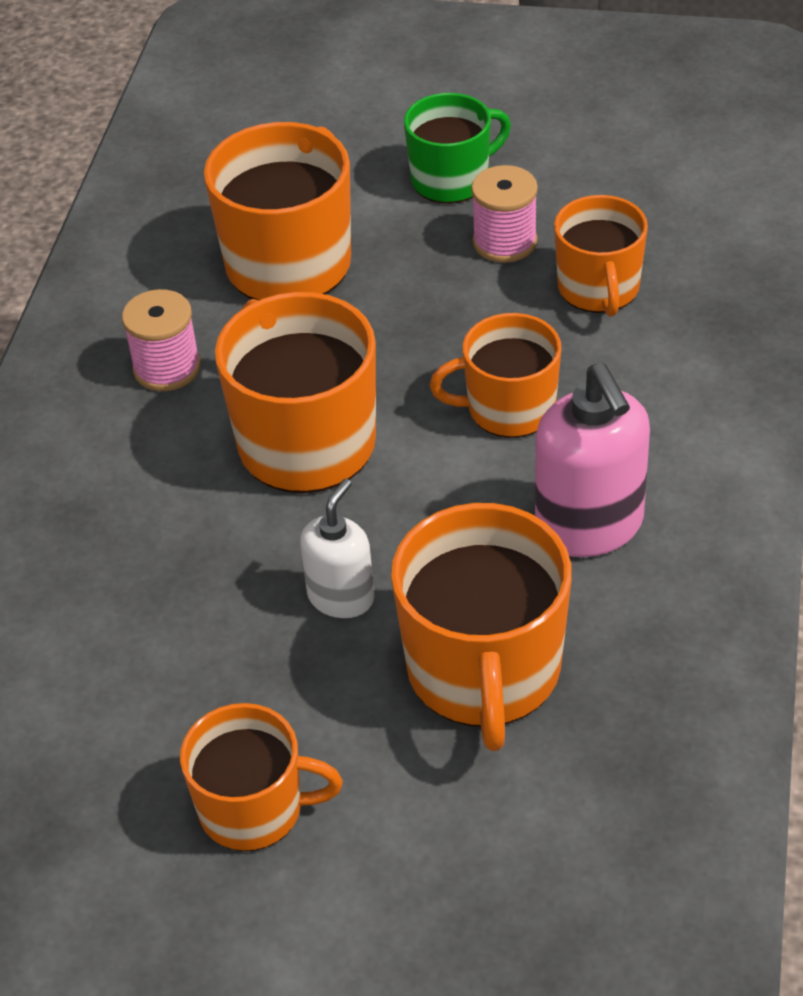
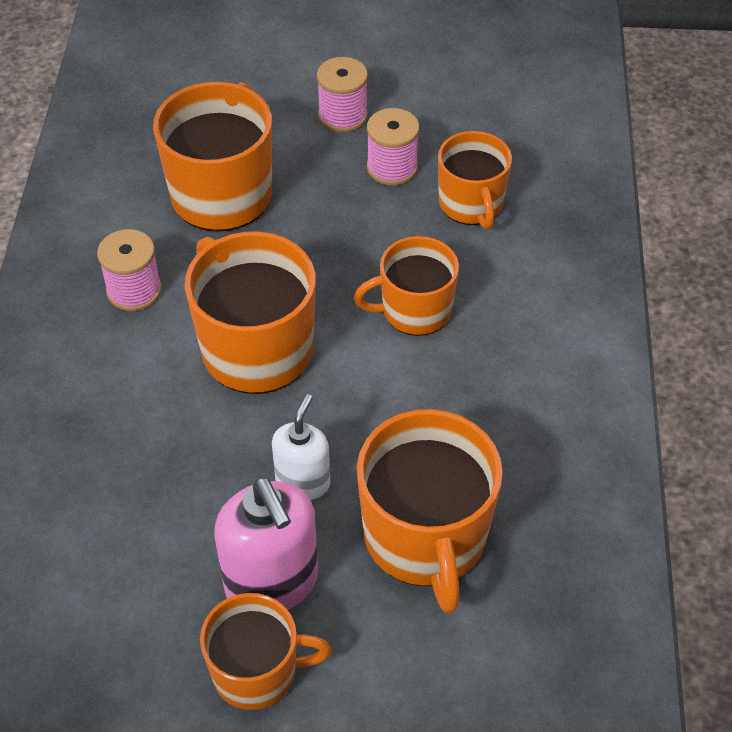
camera: 10 degrees left, 5 degrees up
green mug [404,93,511,204] -> pink spool [317,57,368,132]
pink soap dispenser [535,363,650,557] -> pink soap dispenser moved to [215,476,318,610]

